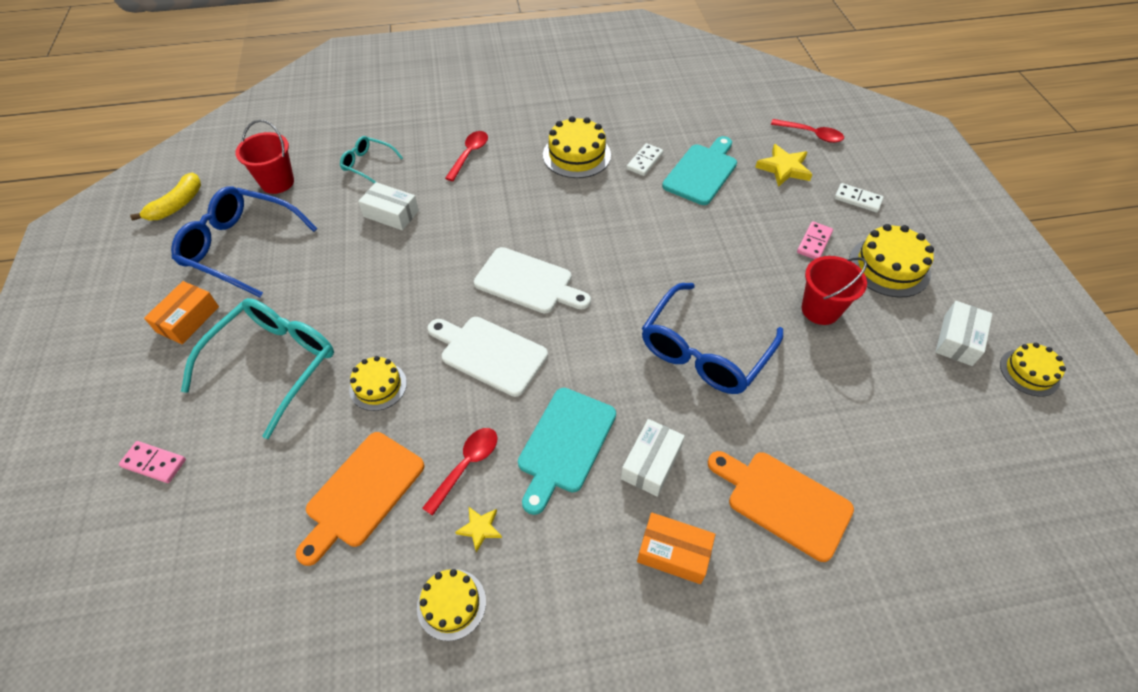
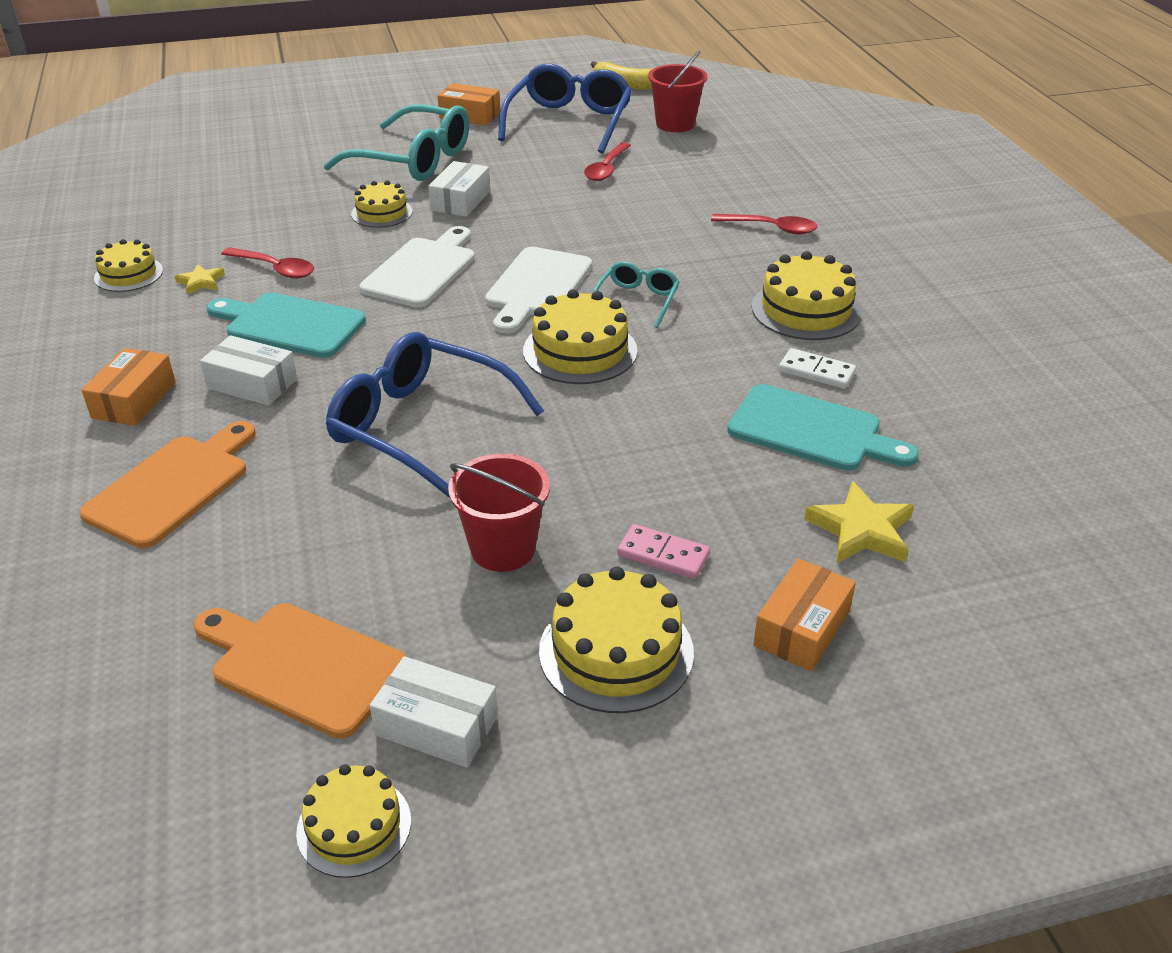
camera: 85 degrees right, 15 degrees down
pink domino [119,441,186,483] -> none
orange cutting board [296,432,424,566] -> orange cutting board moved to [194,603,407,739]
turquoise glasses [340,136,403,183] -> turquoise glasses moved to [593,261,679,328]
white box [358,182,419,230] -> white box moved to [428,161,490,217]
red spoon [771,119,844,143] -> red spoon moved to [584,142,631,181]
white domino [835,183,884,212] -> orange box [753,558,856,671]
none -> yellow cake [523,289,638,384]

